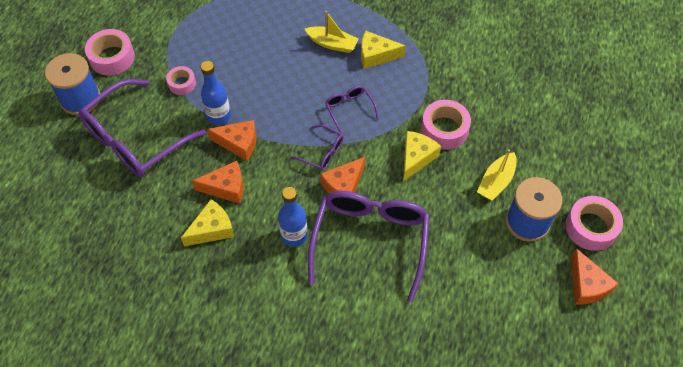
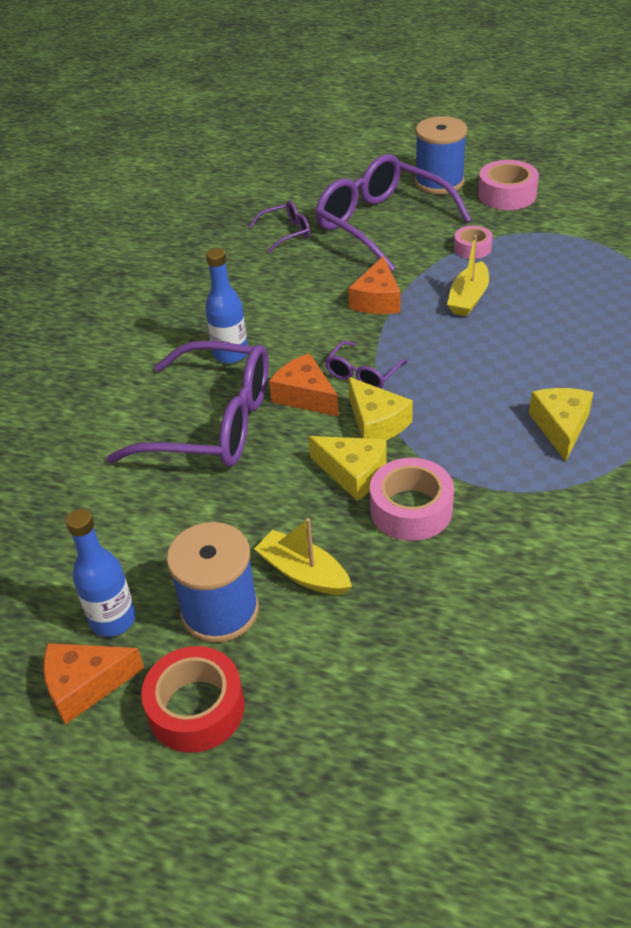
camera: 95 degrees right, 15 degrees down
yellow cheese [181,199,234,246] -> yellow cheese moved to [348,377,413,440]
orange cheese [192,161,243,204] -> none
blue bottle [200,61,231,125] -> blue bottle moved to [66,509,136,637]
yellow boat [305,11,359,53] -> yellow boat moved to [447,235,489,316]
purple glasses [325,86,379,134] -> purple glasses moved to [249,201,310,253]
pink tape [566,196,623,251] -> red tape [141,646,244,753]

